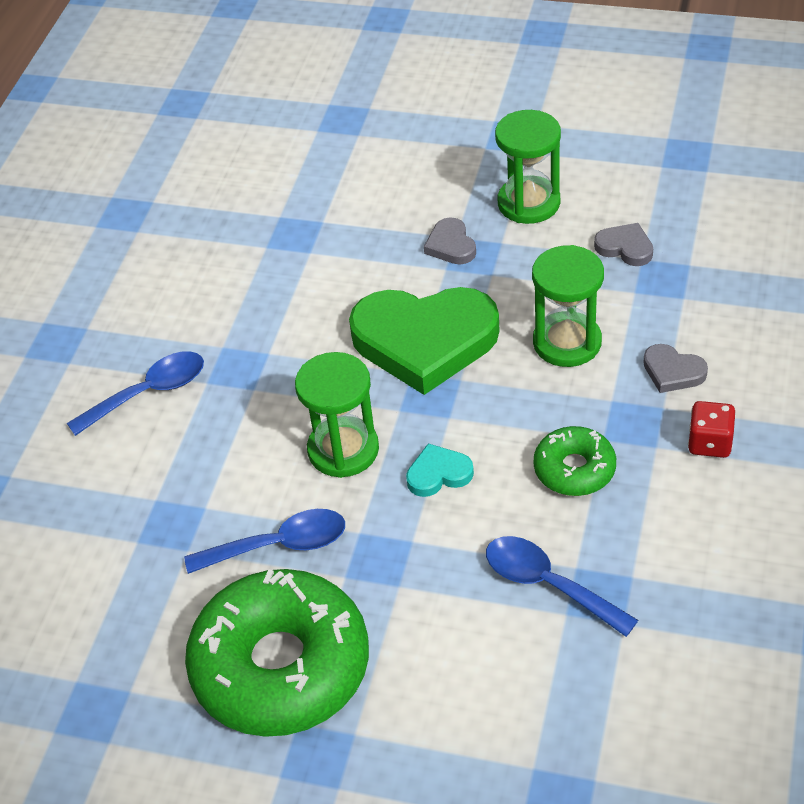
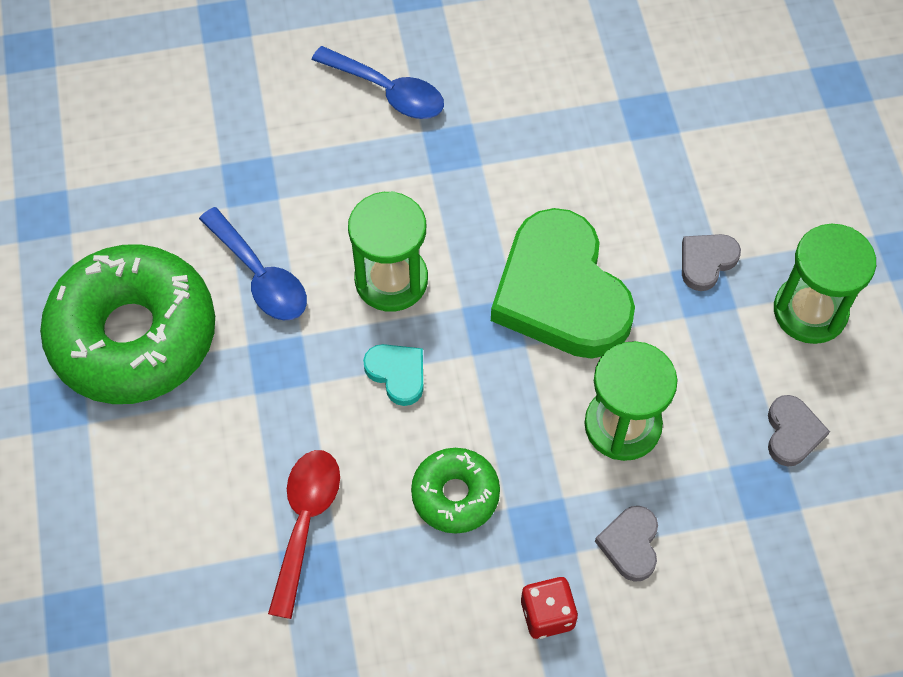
camera: 60 degrees right, 15 degrees up
blue spoon [486,536,638,637] -> red spoon [268,450,340,619]

